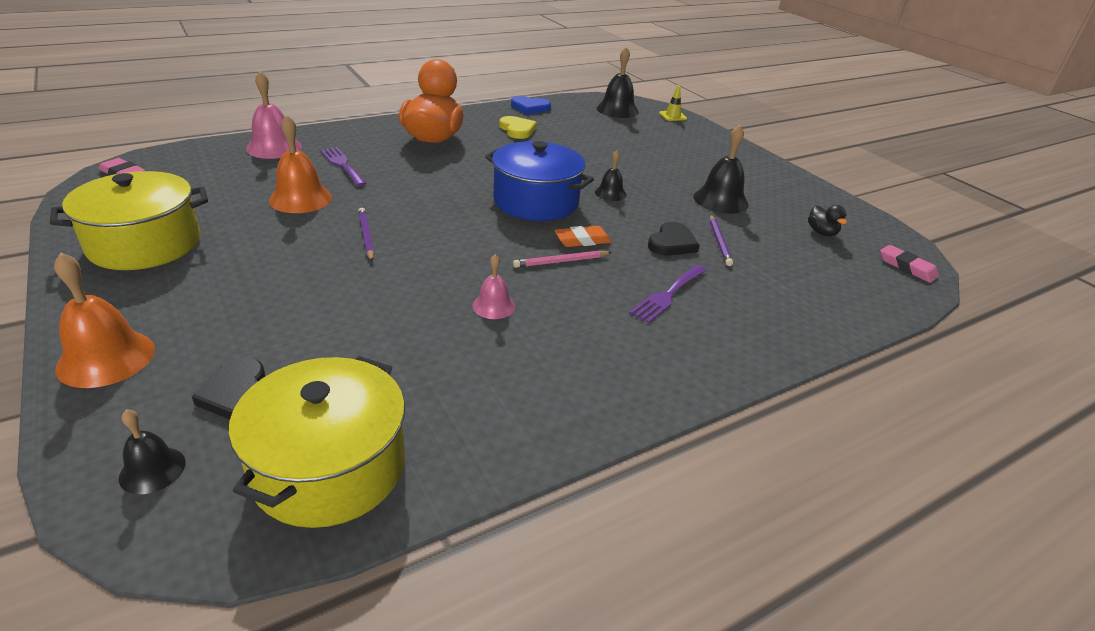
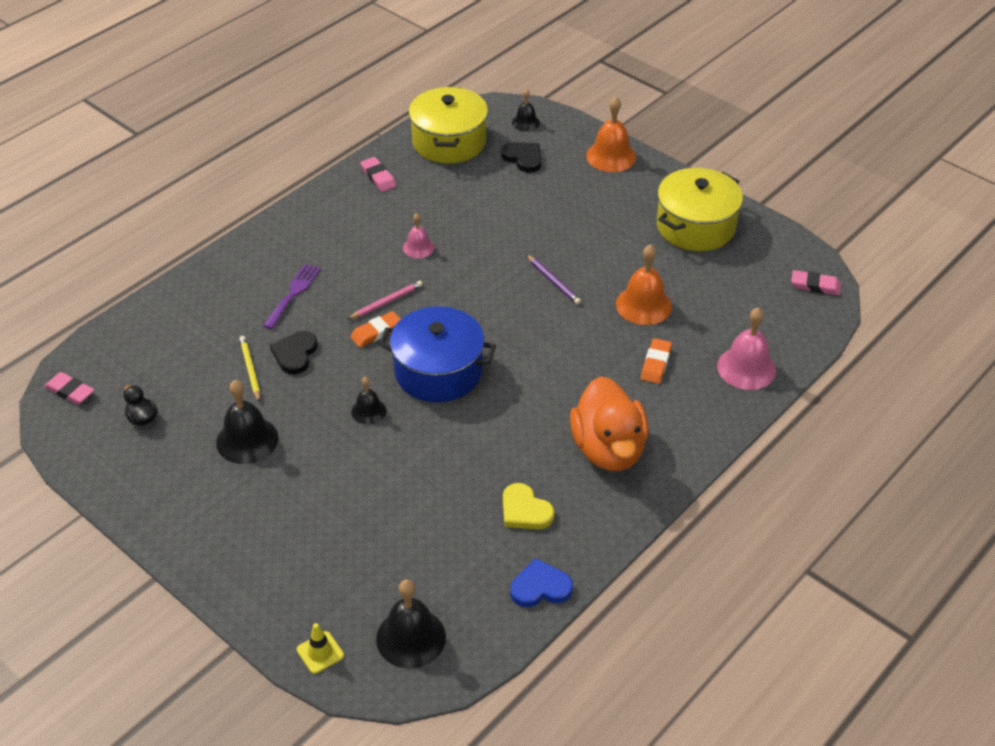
camera: 165 degrees right, 10 degrees up
purple fork [321,147,367,186] -> orange eraser [641,338,672,384]
purple pencil [710,215,733,266] -> yellow pencil [239,336,260,402]
none -> pink eraser [360,157,396,192]

